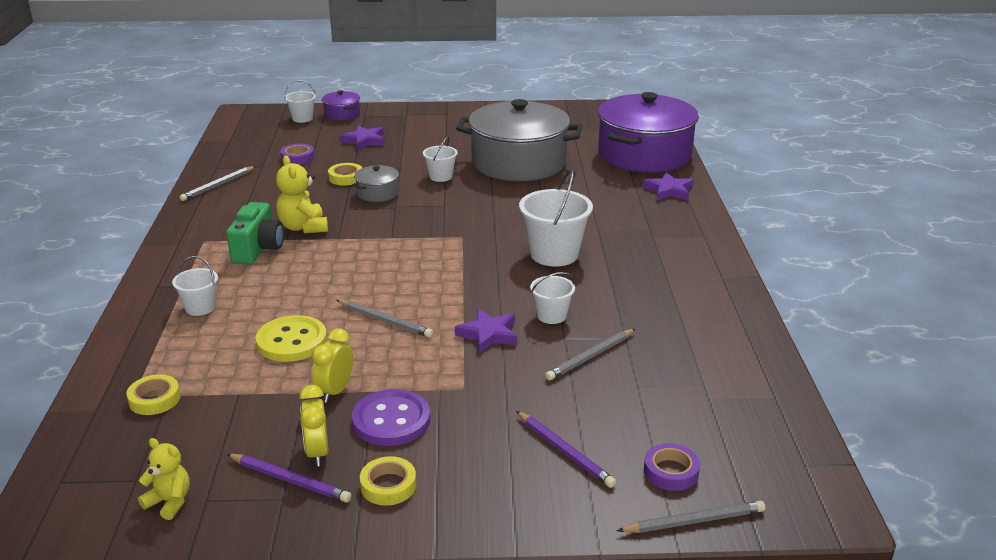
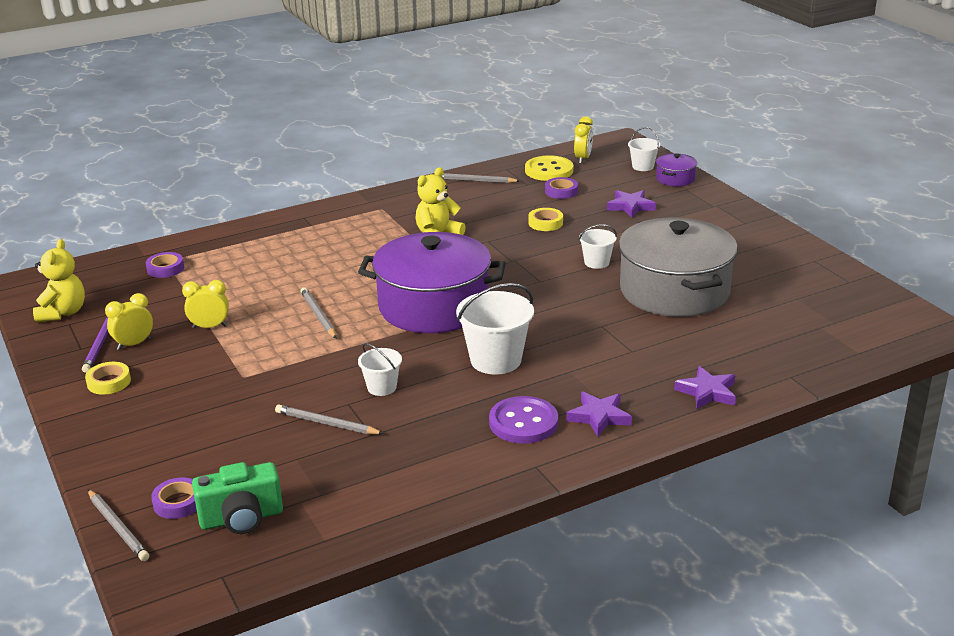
camera: 65 degrees right, 0 degrees up
yellow tape [126,374,180,415] -> purple tape [146,252,184,278]
yellow teddy bear [138,438,190,520] -> yellow teddy bear [33,239,85,323], size x1.55
white bucket [172,256,218,316] -> none
green camera [226,202,284,264] -> green camera moved to [192,462,283,534]
yellow button [255,315,327,362] -> yellow button moved to [525,155,573,181]
grey pencil [337,300,433,338] -> grey pencil turned 150 degrees clockwise [300,287,336,339]
purple button [352,389,430,446] -> purple button moved to [489,396,558,444]
grey pot [353,165,401,202] -> none
purple star [455,309,517,353] -> purple star moved to [566,392,632,437]
purple pencil [516,411,616,488] -> none
purple pot [598,92,699,173] -> purple pot moved to [358,232,506,333]
none -> yellow clock [574,116,593,164]

